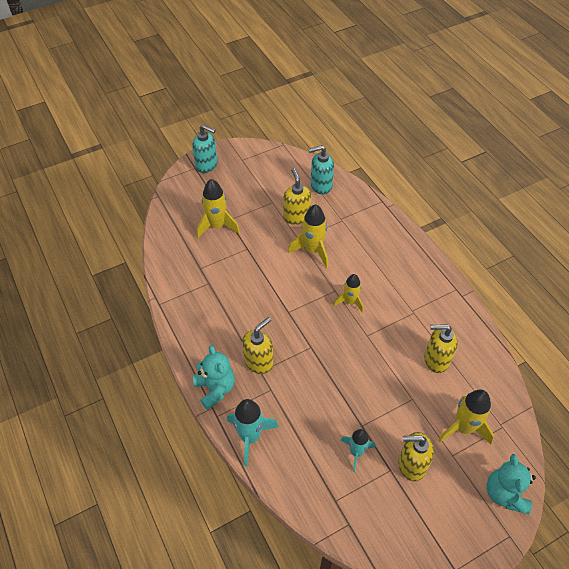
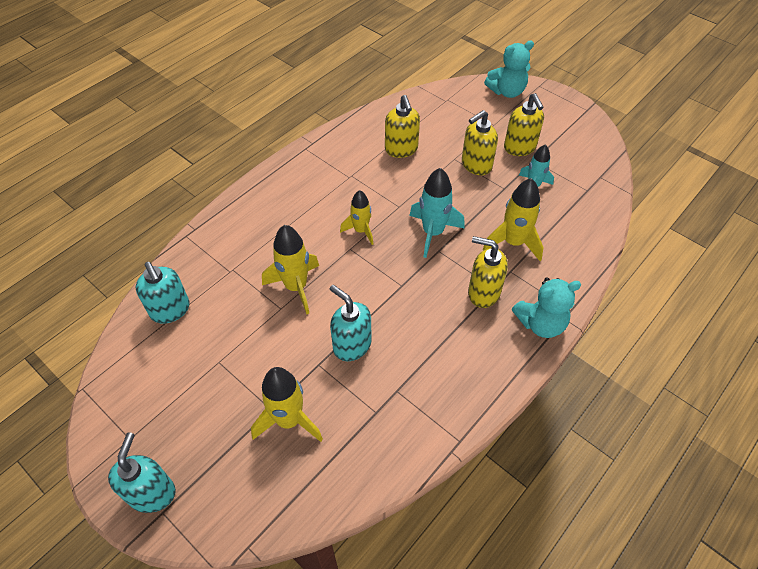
camera: 110 degrees left, 0 degrees up
turquoise teddy bear [193,345,235,410] -> turquoise teddy bear turned 150 degrees counterclockwise [512,277,581,338]
turquoise rocket [227,399,279,467] -> turquoise rocket moved to [409,168,465,258]
yellow soap dispenser [283,168,312,225] -> yellow soap dispenser moved to [462,110,498,175]
yellow rocket [438,390,494,444] -> yellow rocket moved to [483,178,544,261]
none -> turquoise soap dispenser [330,285,372,361]

